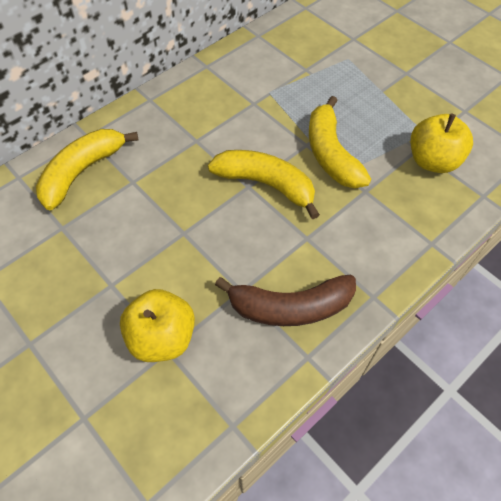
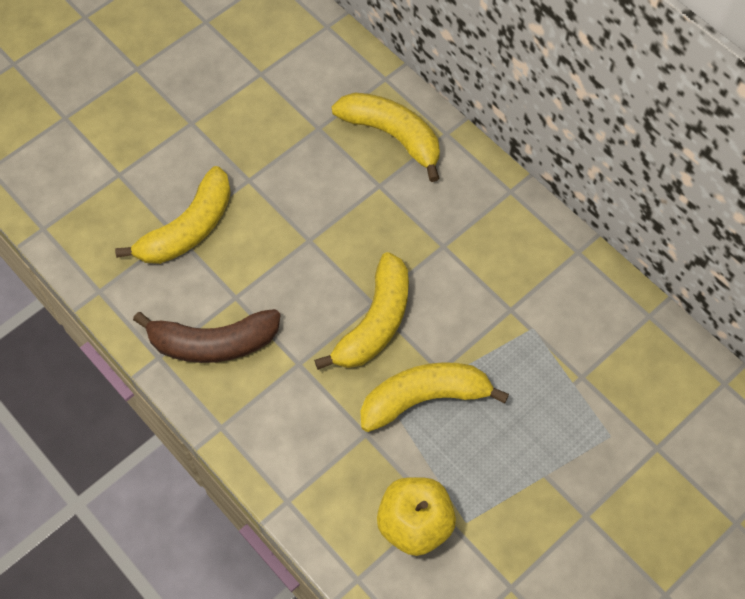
camera: 90 degrees right, 5 degrees up
yellow apple [120,289,195,362] -> yellow banana [115,166,231,264]
brown banana [215,275,356,326] -> brown banana turned 90 degrees counterclockwise [133,309,281,363]

